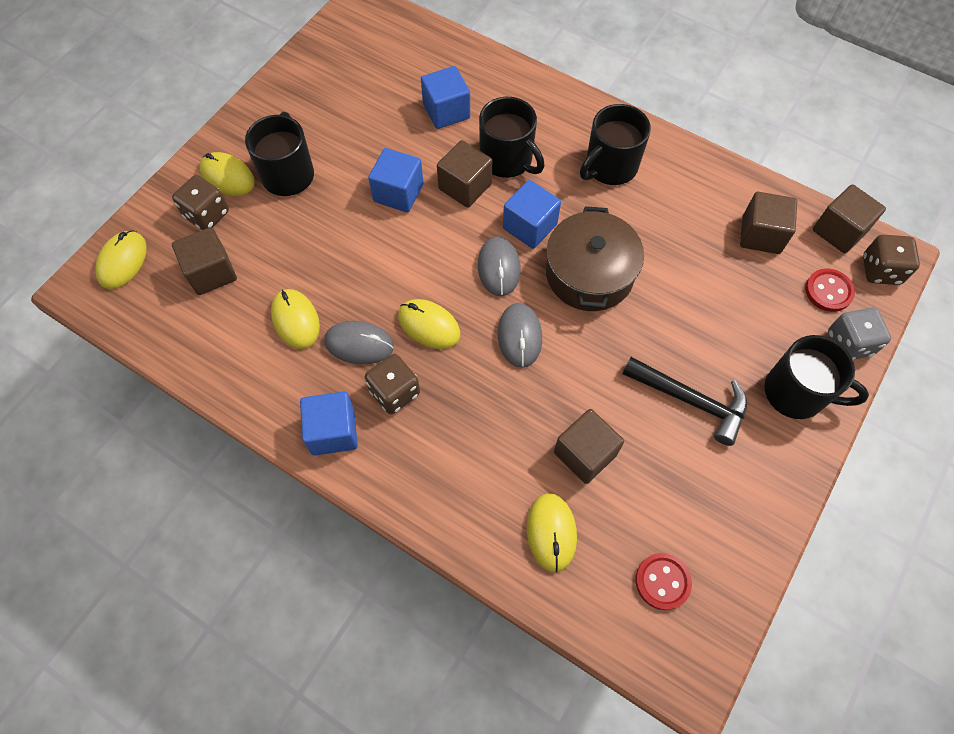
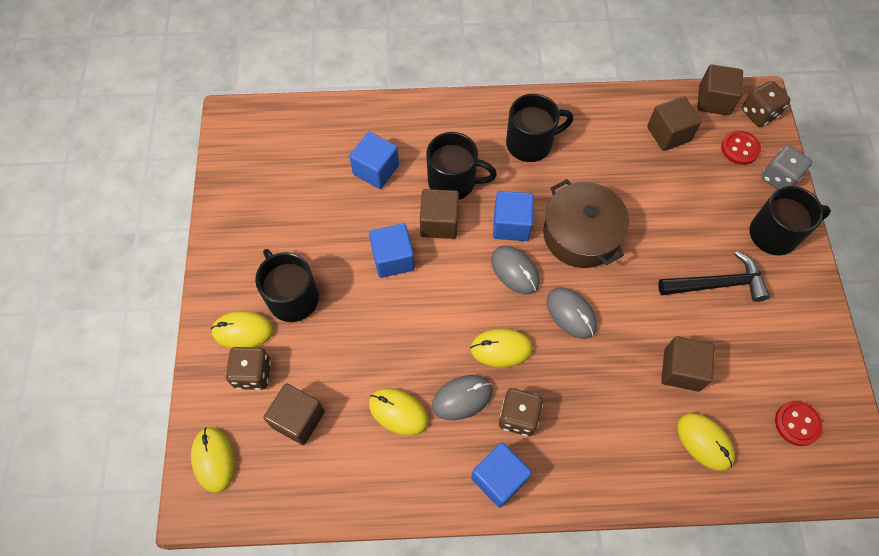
camera: 35 degrees left, 0 degrees up
black mug [580,104,651,185] -> black mug turned 120 degrees counterclockwise [506,94,573,162]

